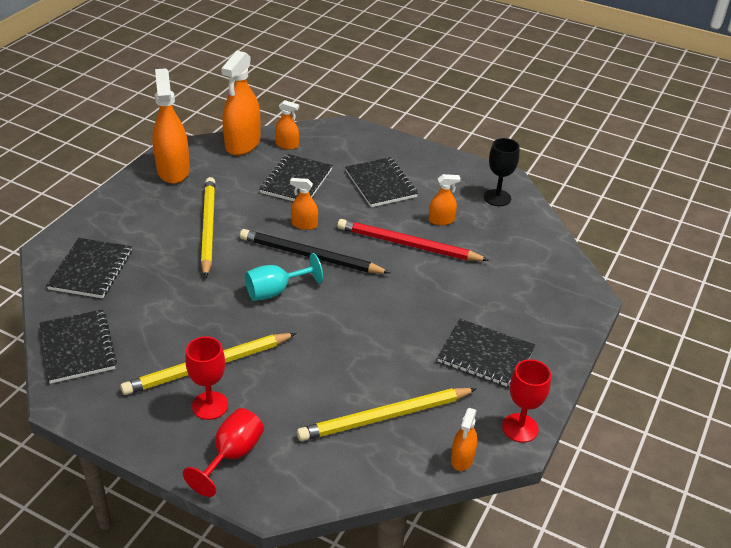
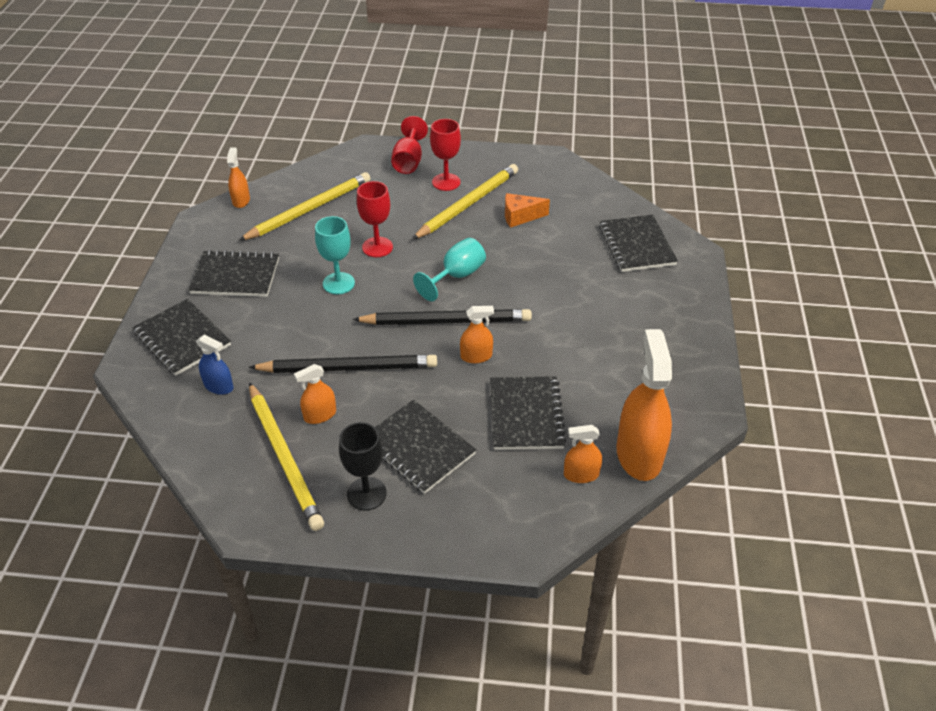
camera: 160 degrees right, 5 degrees up
black notebook [40,310,117,384] -> black notebook moved to [132,299,231,376]
orange spray bottle [152,68,190,184] -> none
yellow pencil [201,177,215,278] -> yellow pencil moved to [249,382,324,531]
red pencil [337,219,489,261] -> black pencil [249,355,437,373]
black goblet [484,138,520,206] -> black goblet moved to [339,422,387,511]
red goblet [502,359,551,443] -> red goblet moved to [357,181,393,257]
none -> blue spray bottle [196,335,234,395]
none -> turquoise goblet [315,216,355,295]
none -> orange cheese [505,193,550,228]

